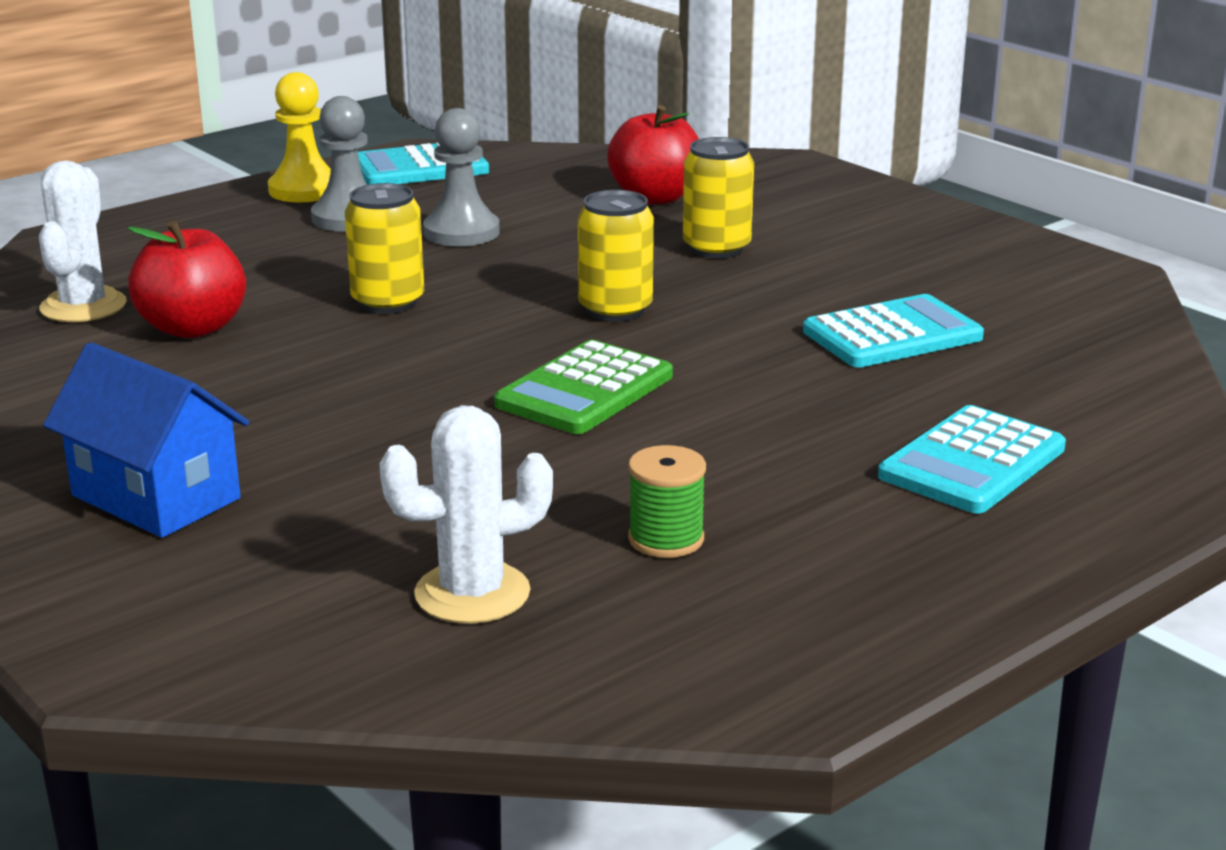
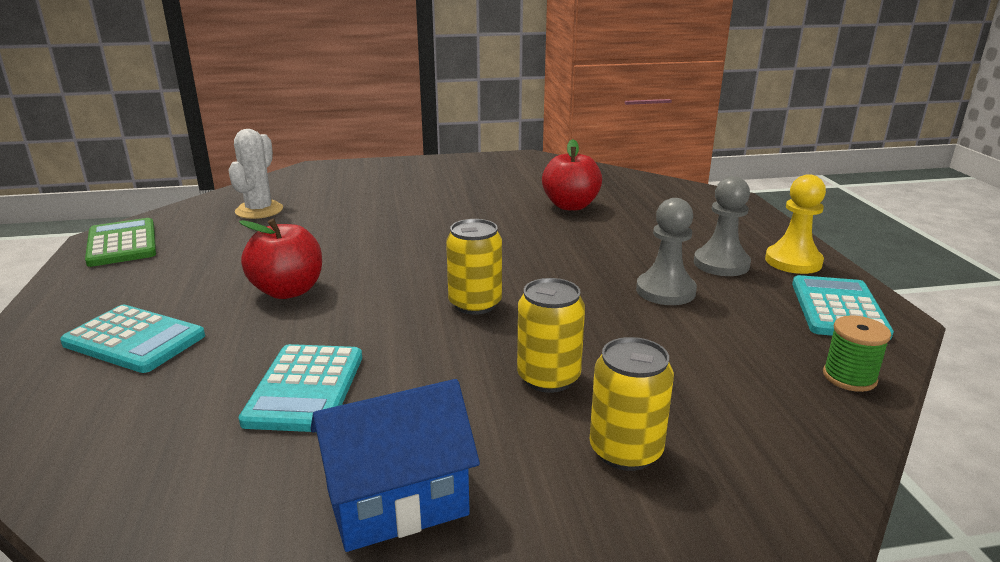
camera: 120 degrees right, 0 degrees up
white cactus [39,160,127,322] -> none
blue house [43,342,249,538] -> blue house moved to [310,379,480,552]
yellow can [345,183,424,314] -> yellow can moved to [590,337,674,471]
green calculator [494,340,673,434] -> green calculator moved to [85,218,156,267]
red apple [607,105,699,205] -> red apple moved to [239,219,322,299]
green spool [628,445,706,558] -> green spool moved to [823,315,891,392]
turquoise calculator [878,405,1066,514] -> turquoise calculator turned 135 degrees clockwise [60,305,205,373]

